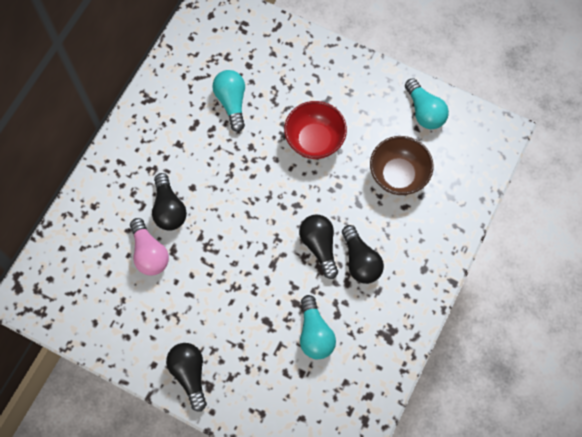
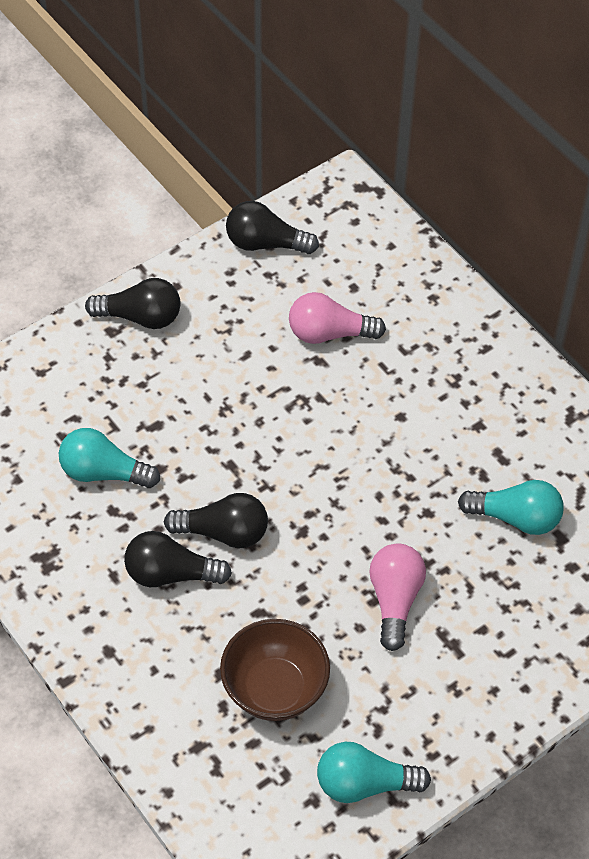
camera: 115 degrees right, 15 degrees down
black light bulb [152,173,187,231] -> black light bulb moved to [226,201,319,254]
red bowl [284,101,347,159] -> pink light bulb [369,543,426,651]

